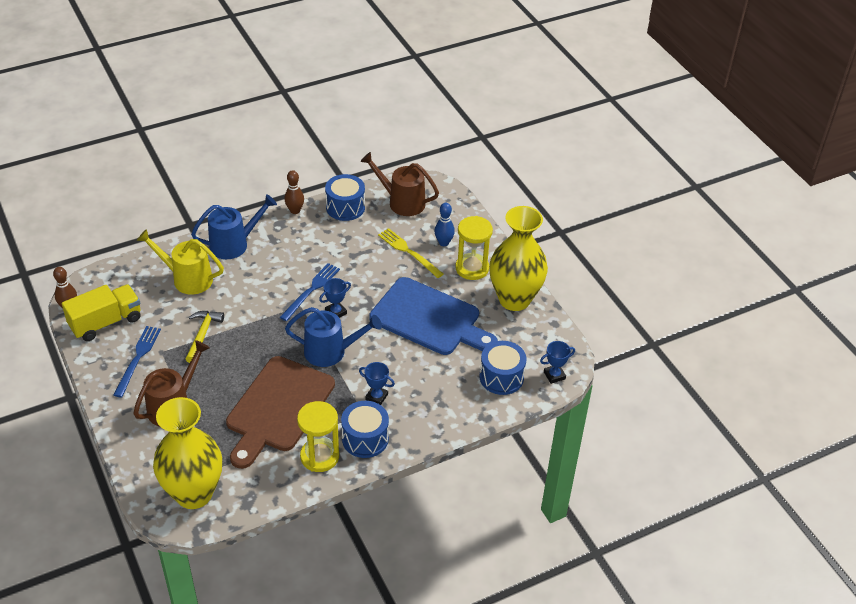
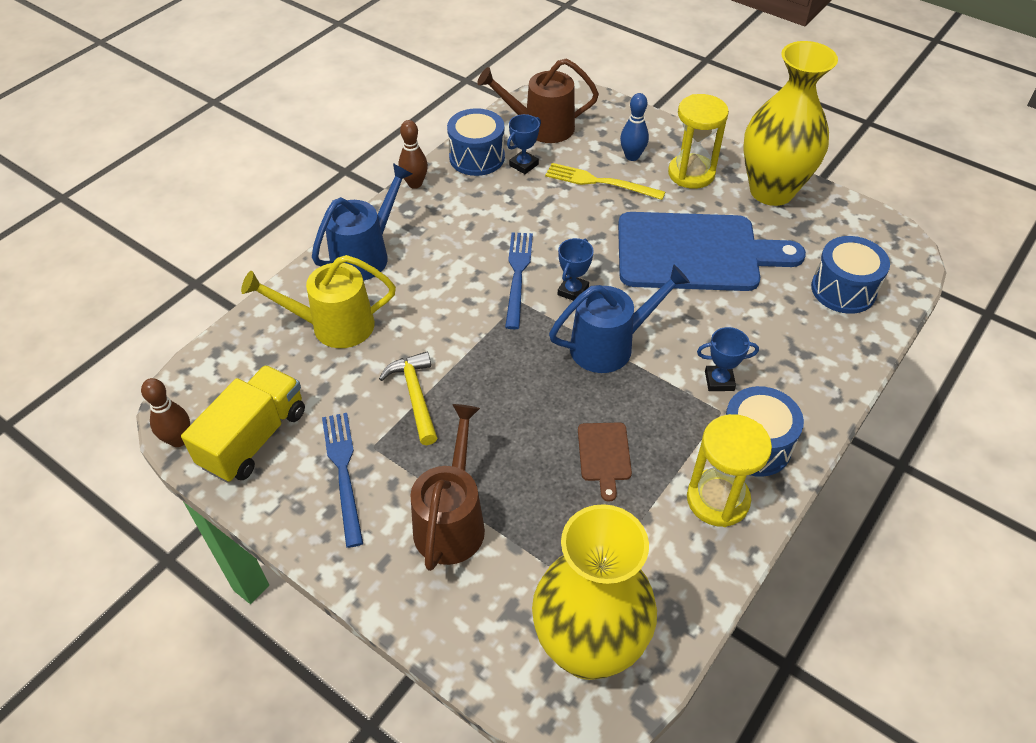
camera: 25 degrees left, 5 degrees up
brown cutting board [226,356,335,469] -> brown cutting board [578,422,632,502], size x0.41
blue trophy [540,341,575,384] -> blue trophy moved to [507,114,541,174]

